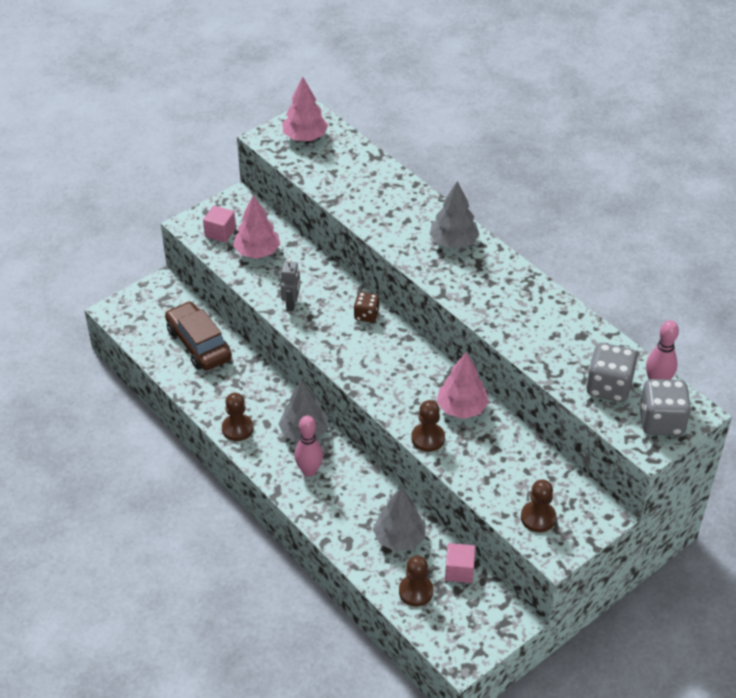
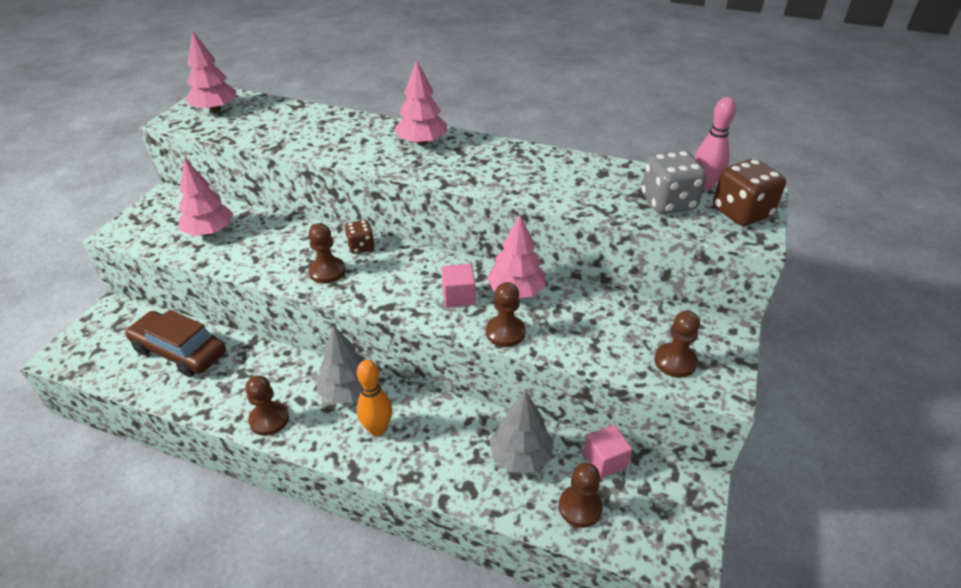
camera: 30 degrees left, 5 degrees down
pink cube [203,205,236,243] -> pink cube moved to [442,264,475,308]
grey robot [281,259,300,311] -> none
pink bowling pin [295,415,323,477] -> orange bowling pin [357,360,392,436]
grey tree [430,181,480,249] -> pink tree [394,60,447,146]
grey dice [639,379,692,435] -> brown dice [713,159,786,226]
none -> brown pawn [309,223,346,284]

